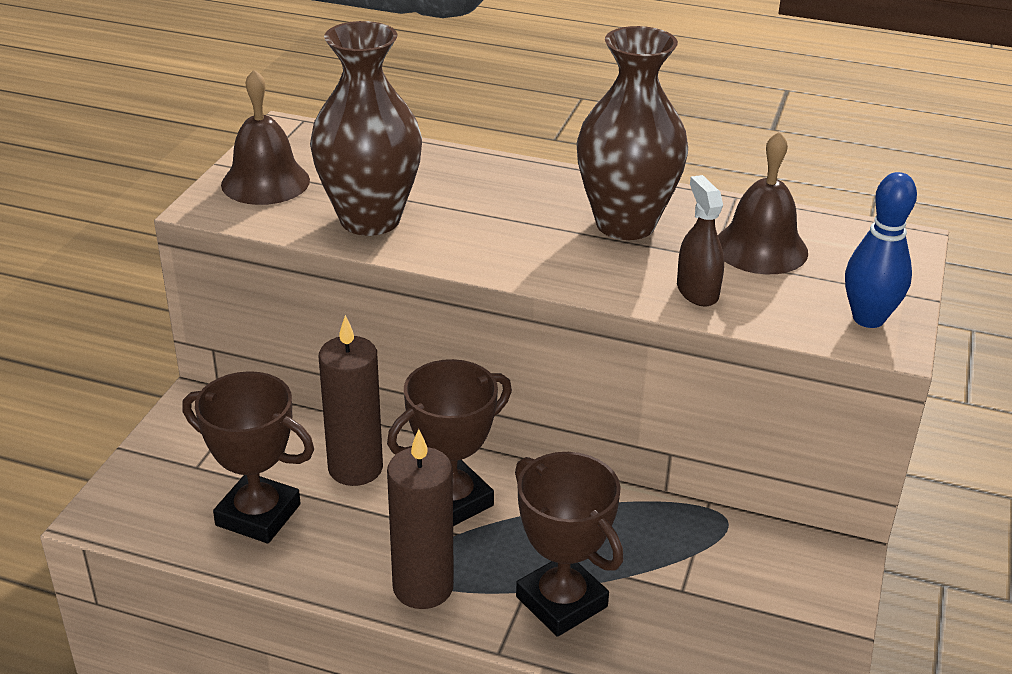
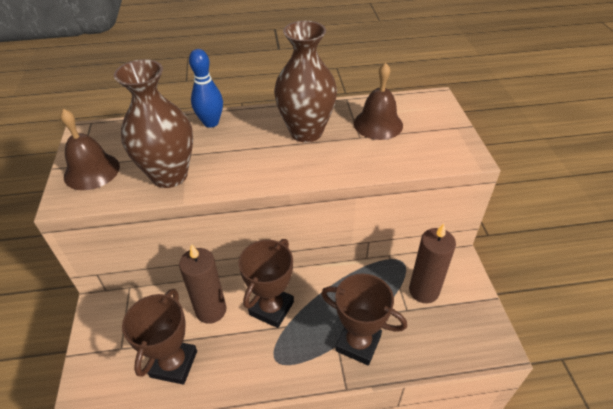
camera: 25 degrees left, 10 degrees up
brown trophy [182,371,314,543] -> brown trophy turned 75 degrees counterclockwise [122,289,197,385]
brown candle [387,429,454,609] -> brown candle moved to [409,223,456,303]
brown spray bottle [677,175,724,307] -> none
blue bowling pin [845,172,917,328] -> blue bowling pin moved to [189,49,223,128]

